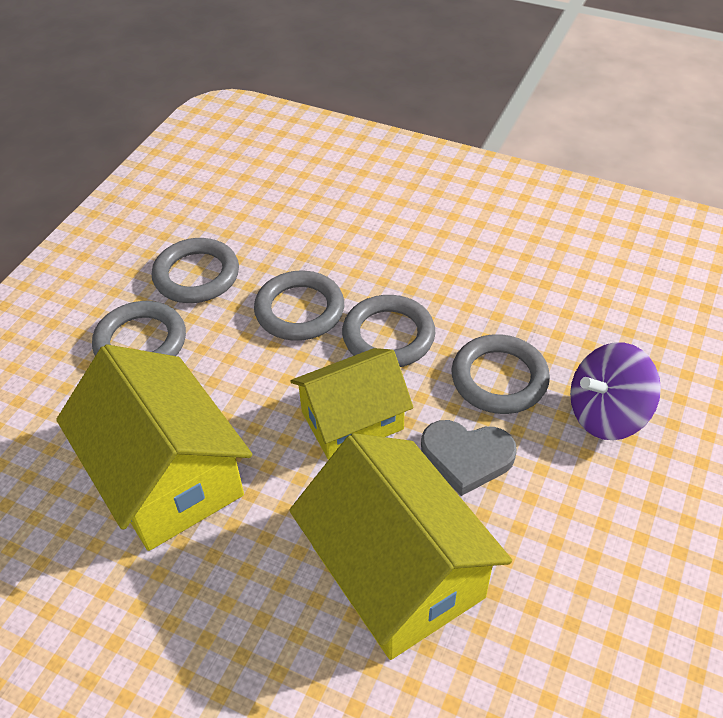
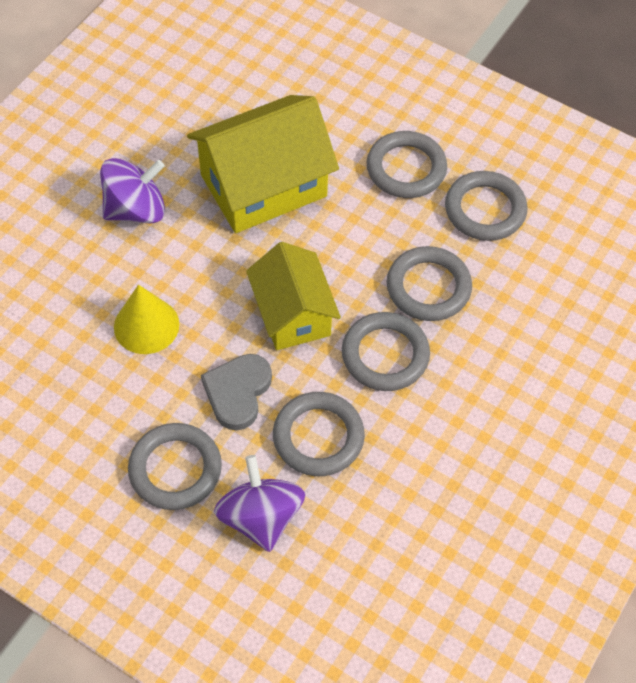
camera: 95 degrees right, 10 degrees up
yellow house [289,433,512,660] -> yellow cone [114,285,179,354]
none -> purple spinning top [100,158,165,223]
none -> grey ring [128,423,222,510]

